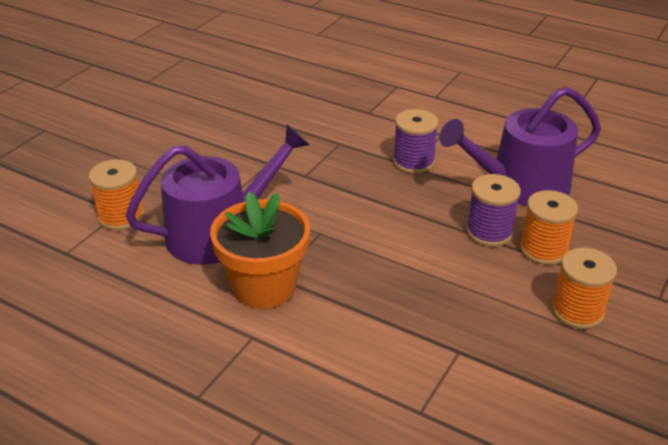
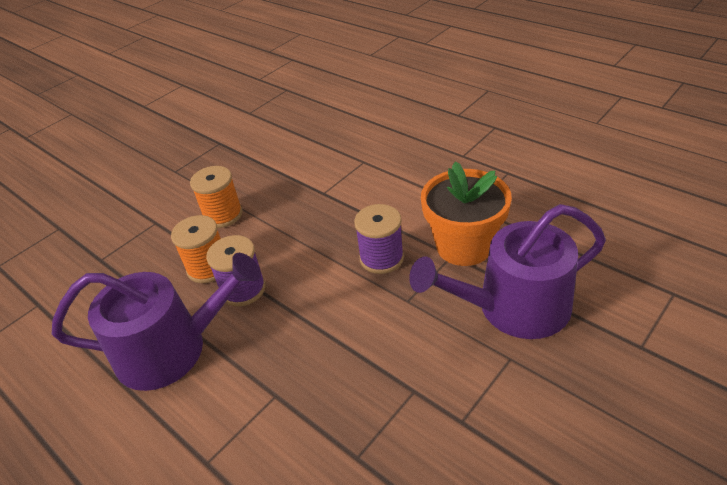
camera: 165 degrees left, 5 degrees up
orange spool [88,159,144,230] -> none
purple spool [393,109,439,174] -> purple spool moved to [354,204,404,274]

